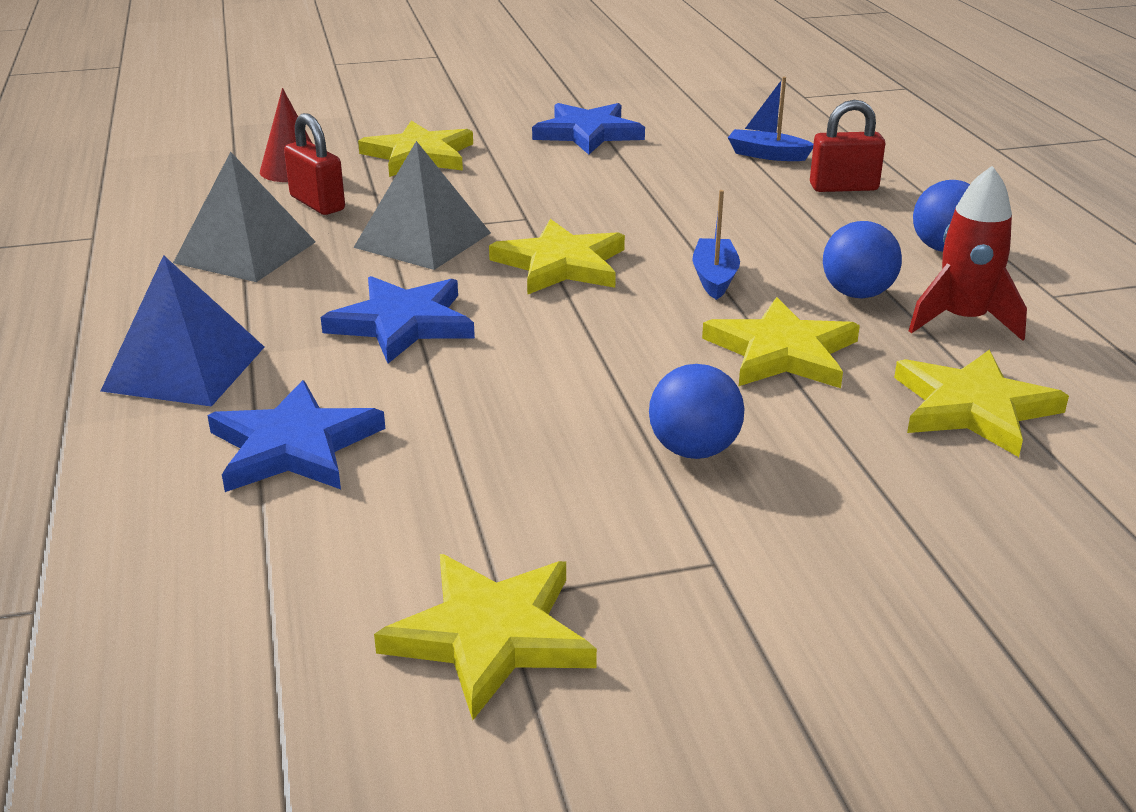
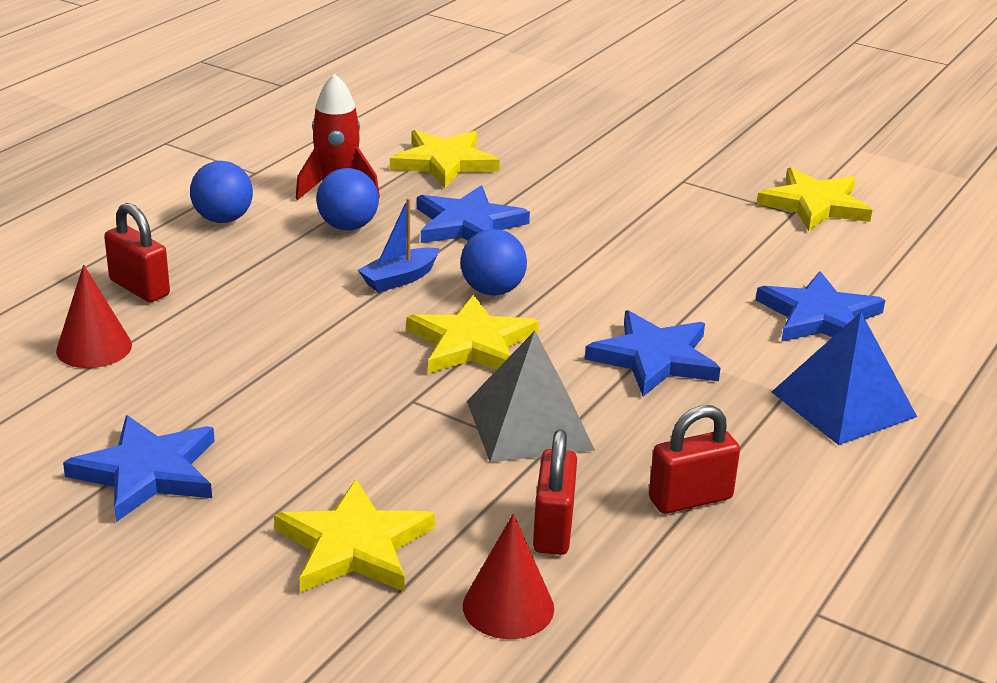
camera: 135 degrees left, 0 degrees up
grey pyramid [173,152,316,282] -> red padlock [649,405,740,514]
blue ball [649,364,744,459] -> blue ball moved to [461,229,527,296]
yellow star [702,297,860,388] -> blue star [417,185,530,243]
blue boat [728,77,814,161] -> red cone [56,265,132,368]

